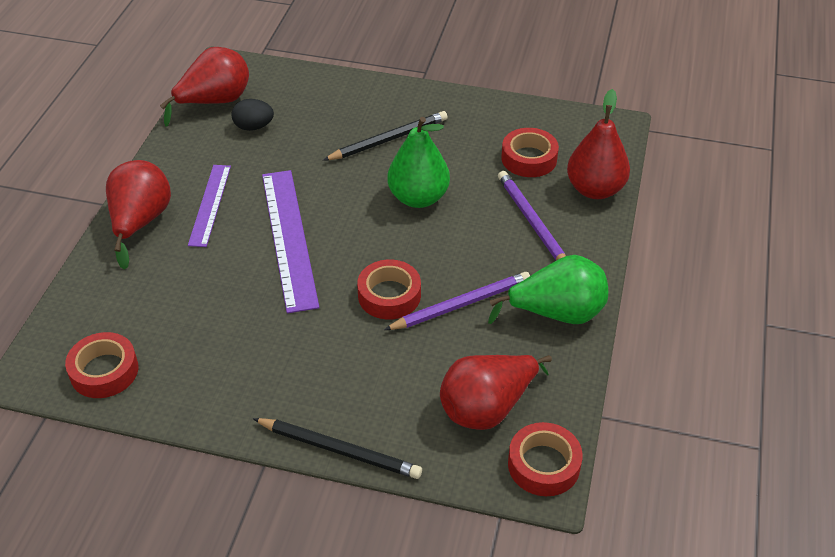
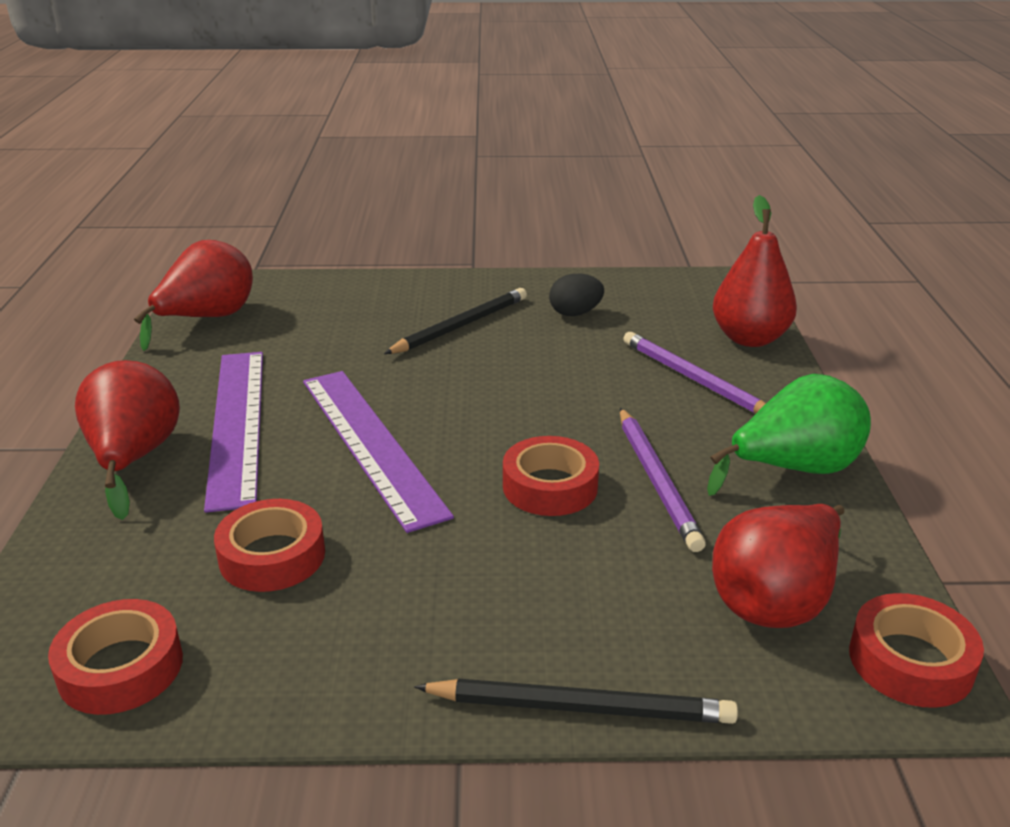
camera: 15 degrees left, 15 degrees down
purple ruler [188,165,231,247] -> purple ruler [204,352,263,513], size x1.63
black egg [231,99,274,131] -> black egg moved to [549,274,604,316]
purple pencil [384,272,530,330] -> purple pencil turned 120 degrees clockwise [620,408,706,552]
green pear [387,117,450,208] -> none
red tape [501,128,559,177] -> red tape moved to [214,499,325,592]

